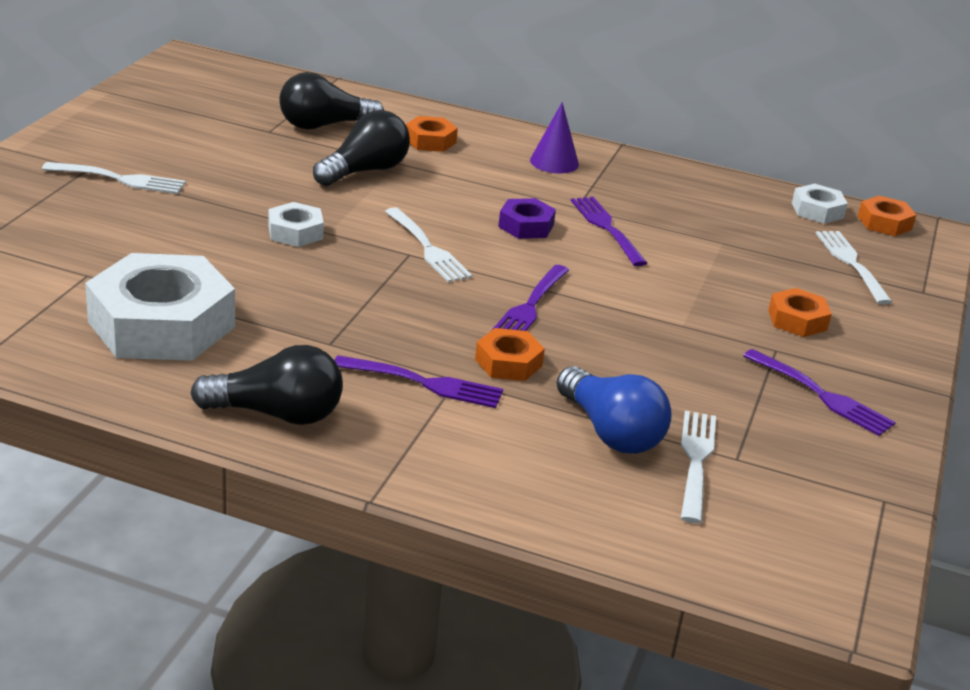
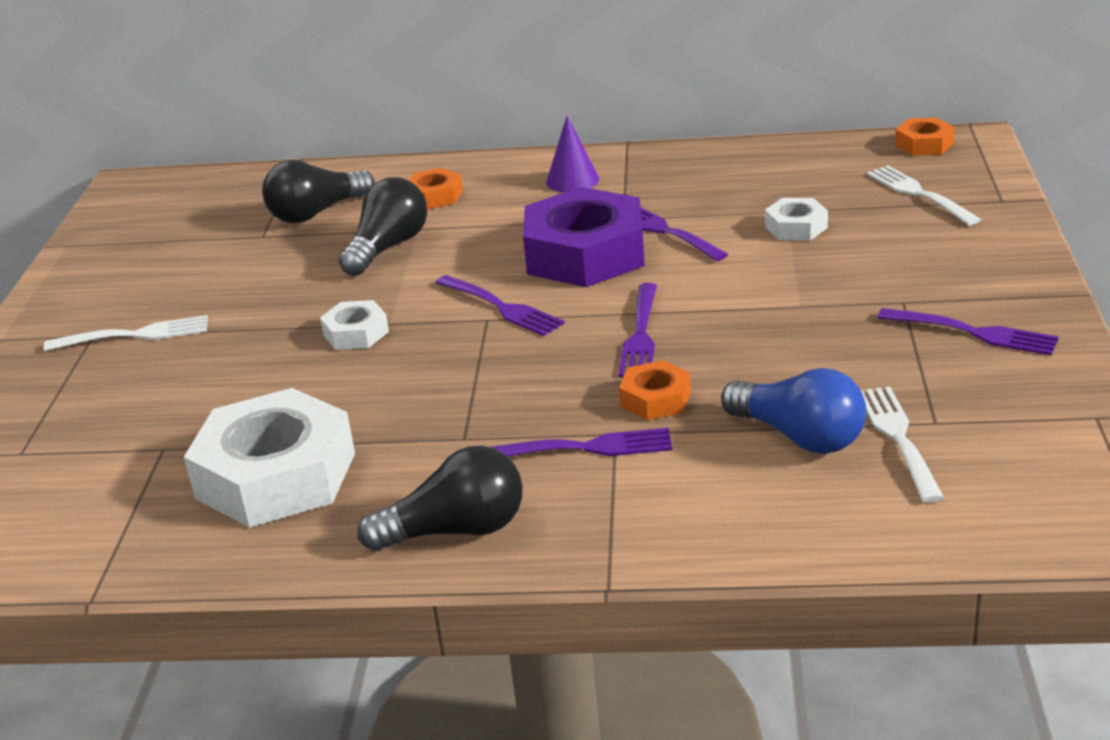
camera: 10 degrees left, 0 degrees up
white fork [385,207,472,283] -> purple fork [436,275,565,336]
purple nut [498,198,556,239] -> purple nut [523,187,645,287], size x2.14
orange nut [768,288,832,337] -> none
white nut [792,184,848,224] -> white nut moved to [765,198,828,241]

